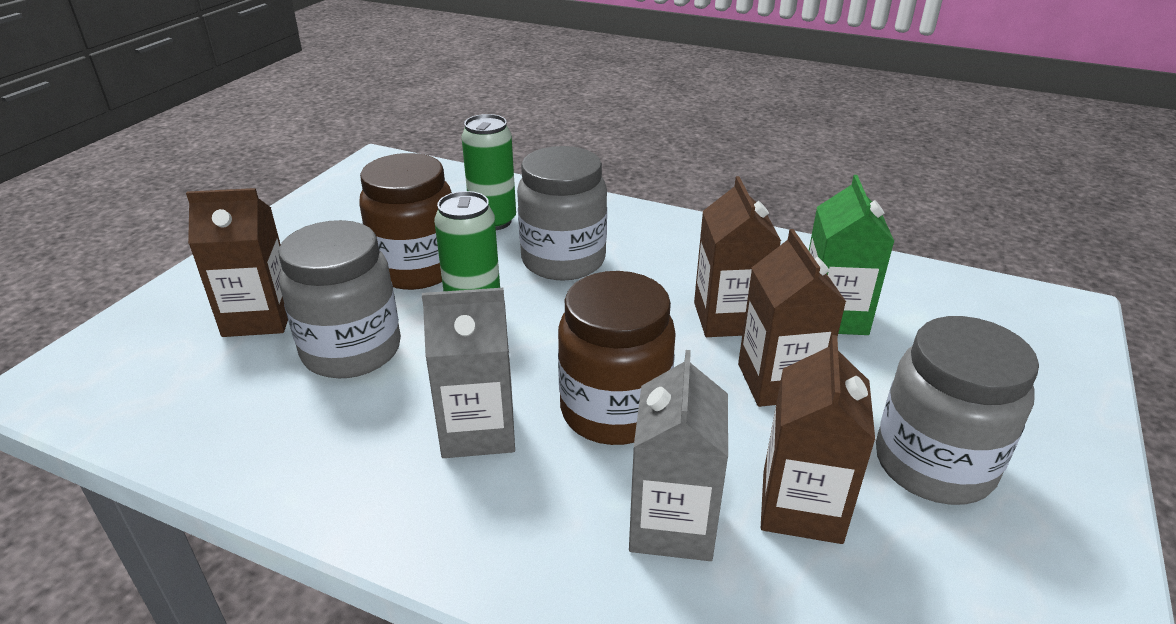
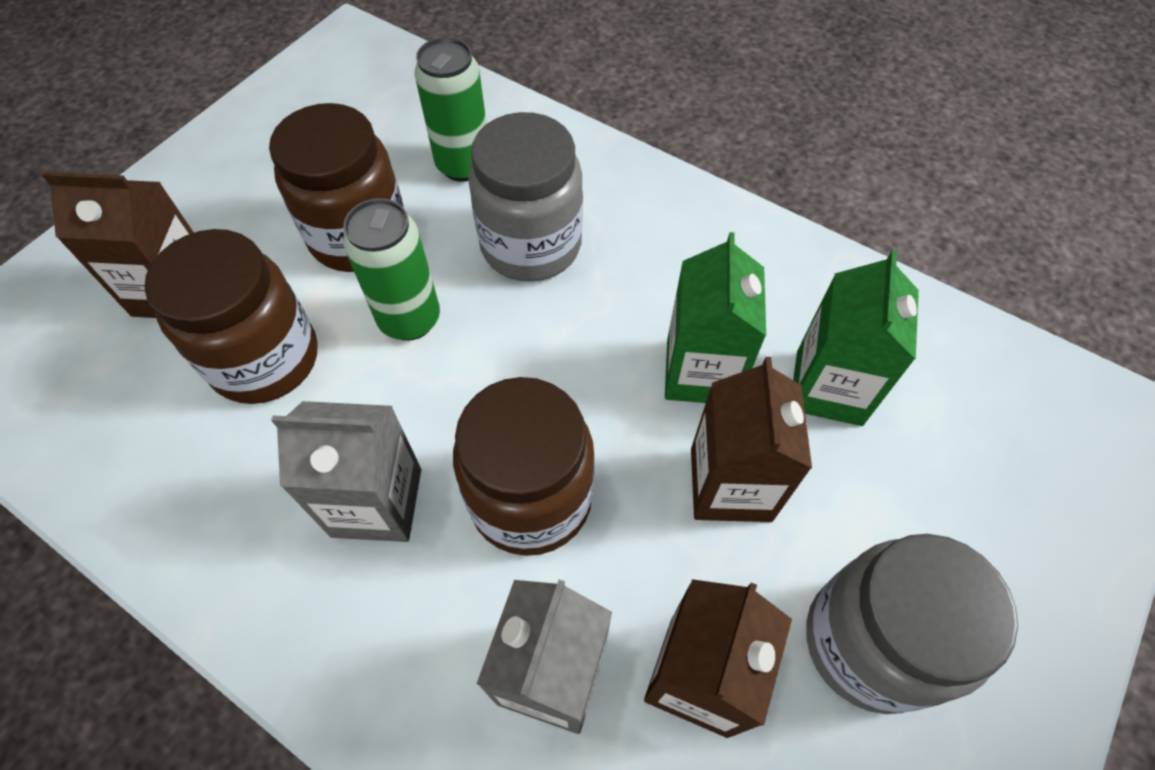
camera: 10 degrees right, 25 degrees up
grey jar [278,220,401,378] -> brown jar [144,229,318,404]
brown carton [694,176,781,337] -> green carton [665,232,766,403]

